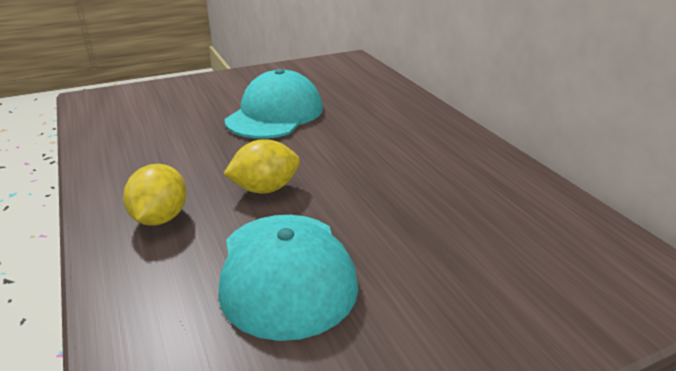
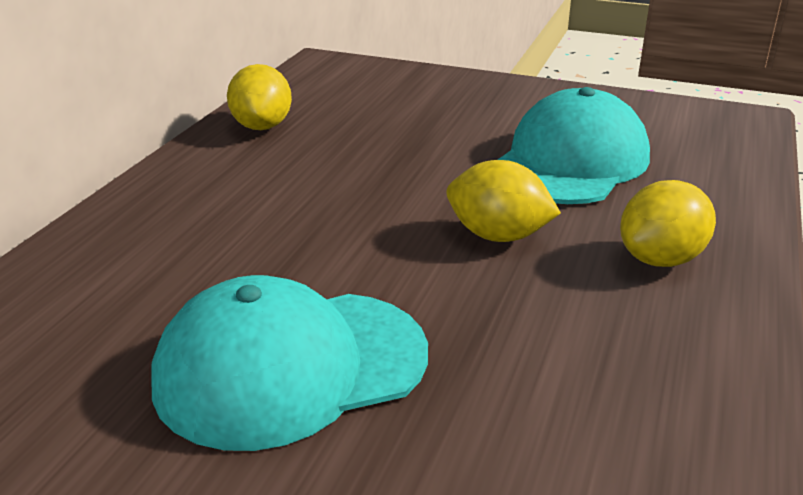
camera: 135 degrees left, 0 degrees up
none -> yellow lemon [227,64,292,130]

